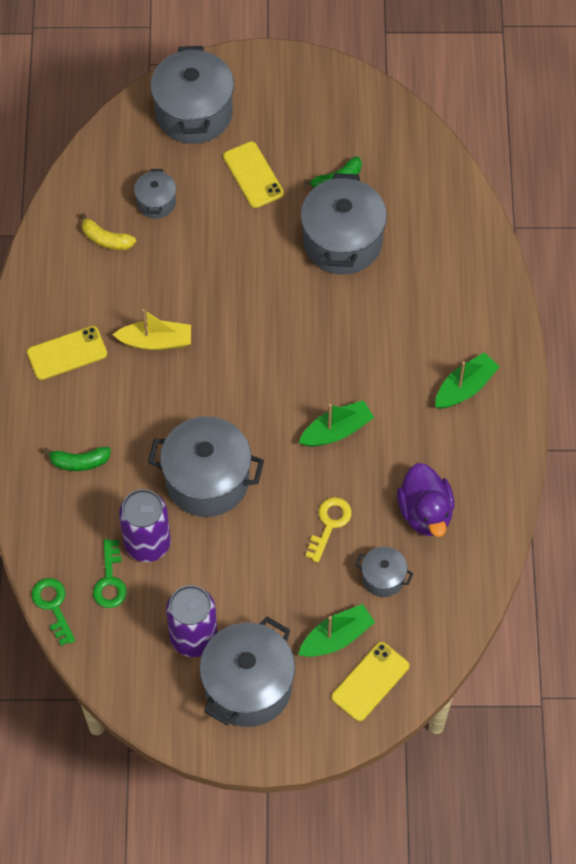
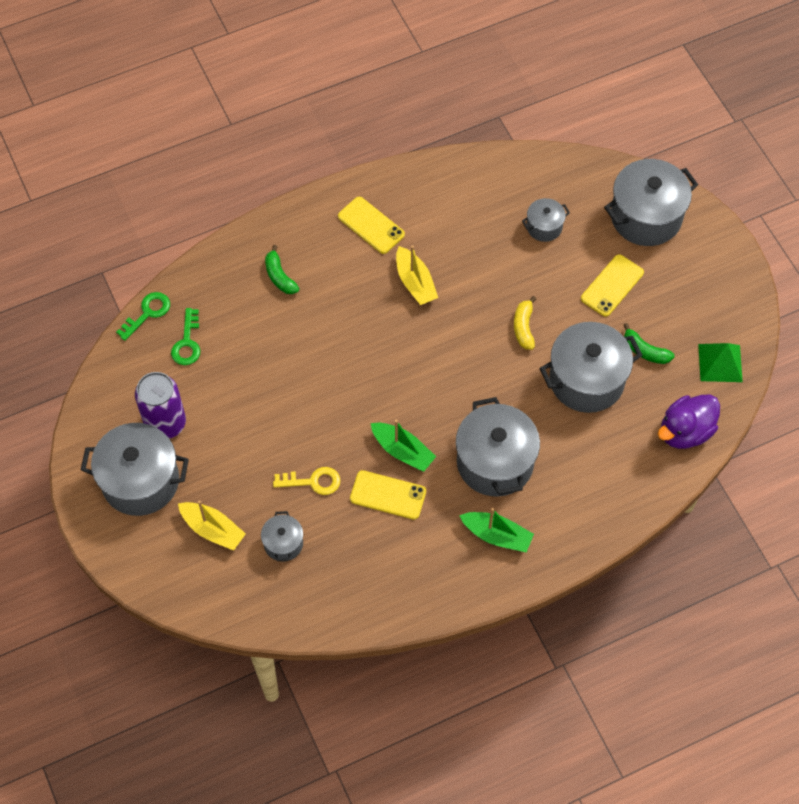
camera: 65 degrees right, 0 degrees up
yellow banana [80,213,136,250] -> yellow banana moved to [514,296,536,350]
green key [93,539,127,608] -> green key turned 60 degrees counterclockwise [171,308,200,365]
purple can [119,489,171,562] -> none
grey pot [148,416,264,517] -> grey pot moved to [456,397,540,497]
green boat [298,604,375,657] -> yellow boat [178,501,246,551]
yellow phone [331,642,409,721] -> yellow phone moved to [350,470,426,520]
purple duck [397,463,454,537] -> purple duck moved to [658,394,720,449]
none -> green pyramid [698,343,743,382]

